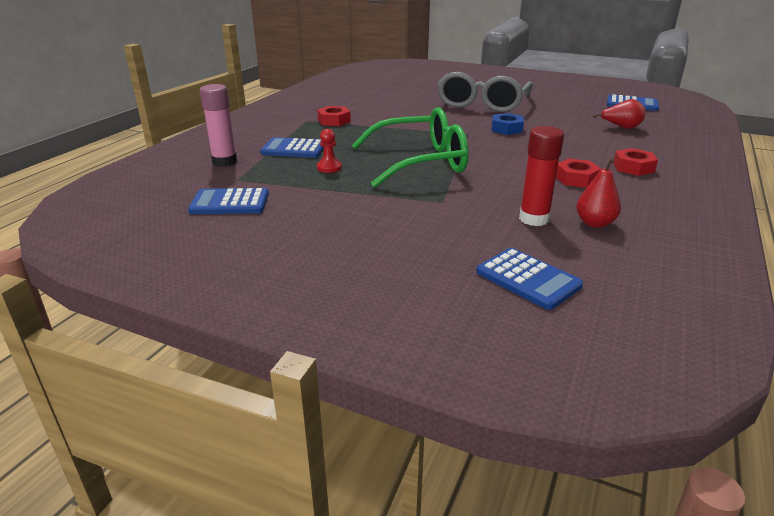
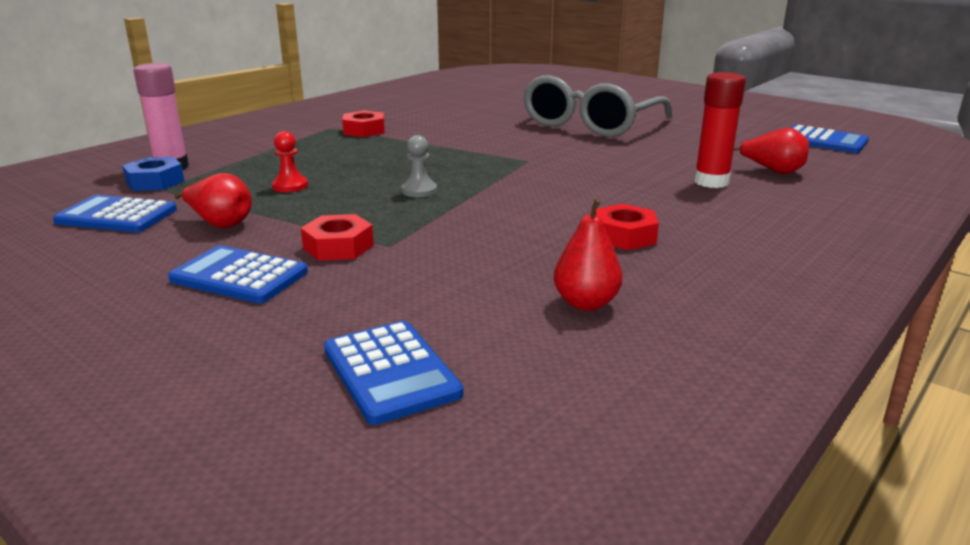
camera: 15 degrees right, 5 degrees down
blue calculator [260,137,324,158] -> blue calculator moved to [168,245,308,303]
green glasses [352,107,469,188] -> grey pawn [402,135,437,197]
blue nut [492,113,524,135] -> blue nut moved to [122,157,184,191]
red glue stick [519,126,564,226] -> red glue stick moved to [694,72,746,188]
red nut [613,148,658,176] -> red nut moved to [301,214,374,261]
none -> red pear [174,173,252,228]

